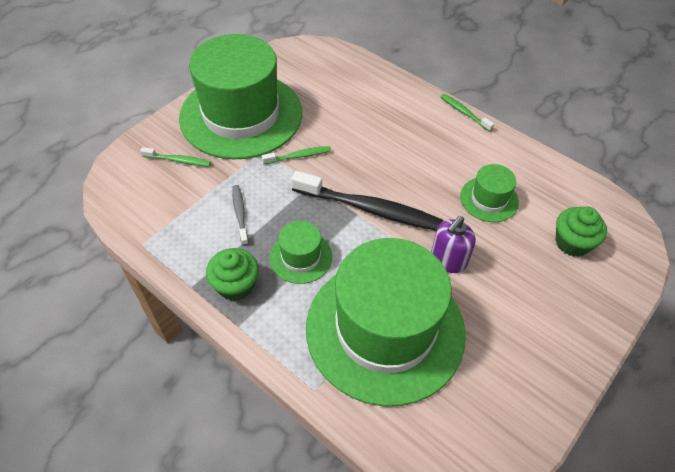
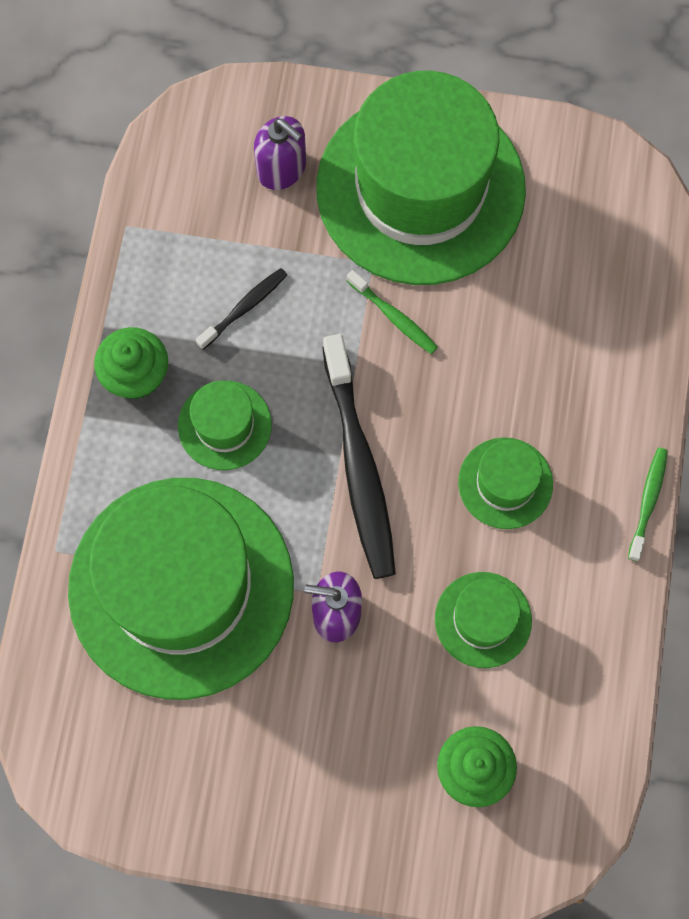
camera: 60 degrees right, 20 degrees up
green toothbrush [140,147,211,167] -> purple soap dispenser [254,116,306,190]
grey toothbrush [232,185,249,246] -> black toothbrush [196,268,287,350]
none -> green hat [458,437,553,529]

